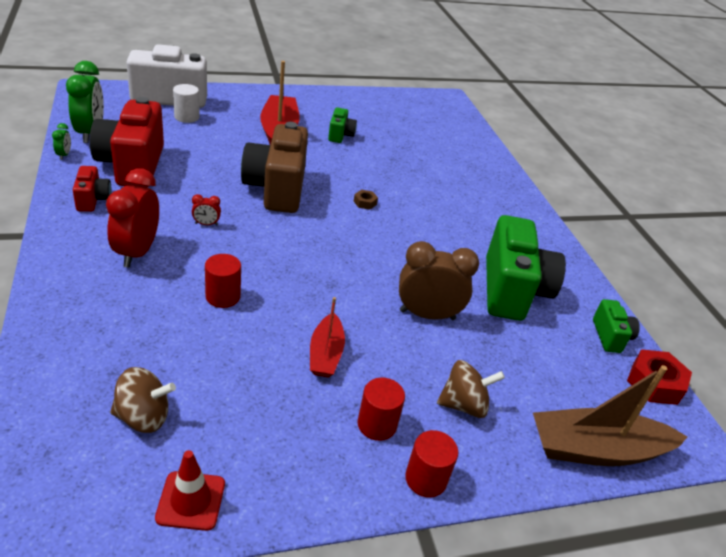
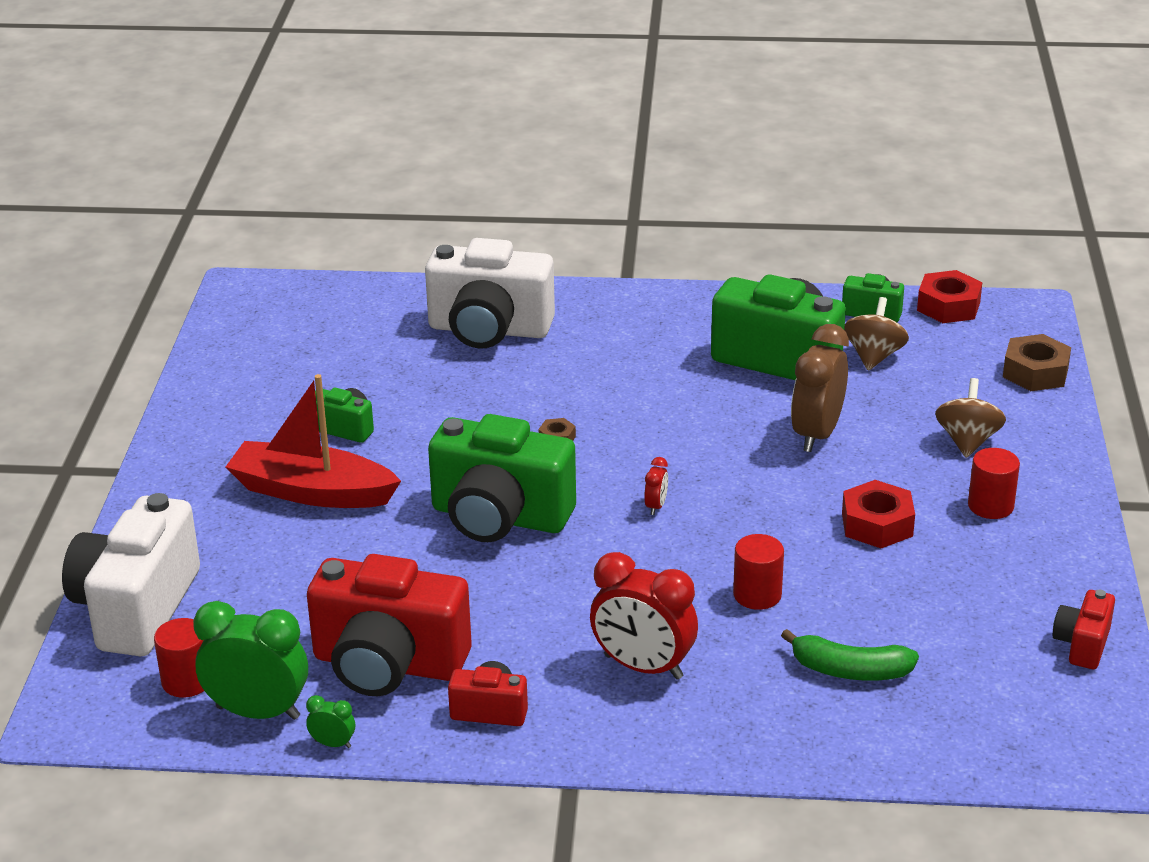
camera: 65 degrees left, 5 degrees down
brown spinning top [110,367,176,433] -> brown spinning top moved to [844,297,909,371]
red traffic cone [155,450,225,531] -> red camera [1052,590,1115,669]
white cylinder [173,84,200,123] -> none
red clock [192,194,221,226] -> red clock moved to [644,457,668,515]
brown camera [241,122,308,213] -> green camera [428,414,576,542]
red boat [310,297,345,378] -> red nut [842,480,915,549]
red cylinder [405,430,458,498] -> red cylinder moved to [154,618,204,697]
brown boat [533,365,687,466] -> brown nut [1003,334,1071,391]
none -> white camera [425,238,555,348]
none -> green banana [781,629,919,681]

